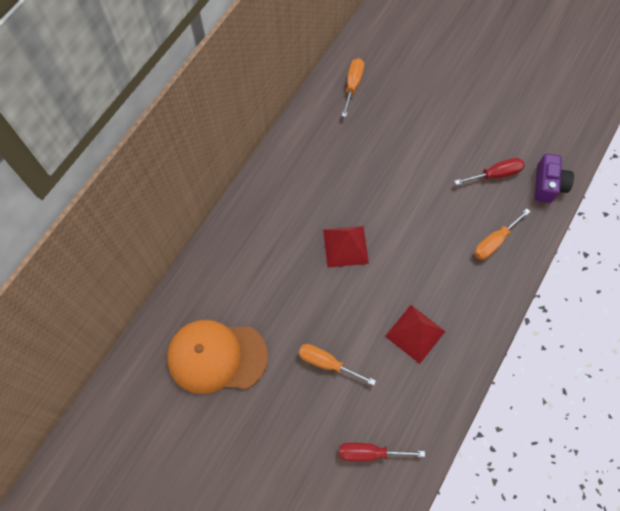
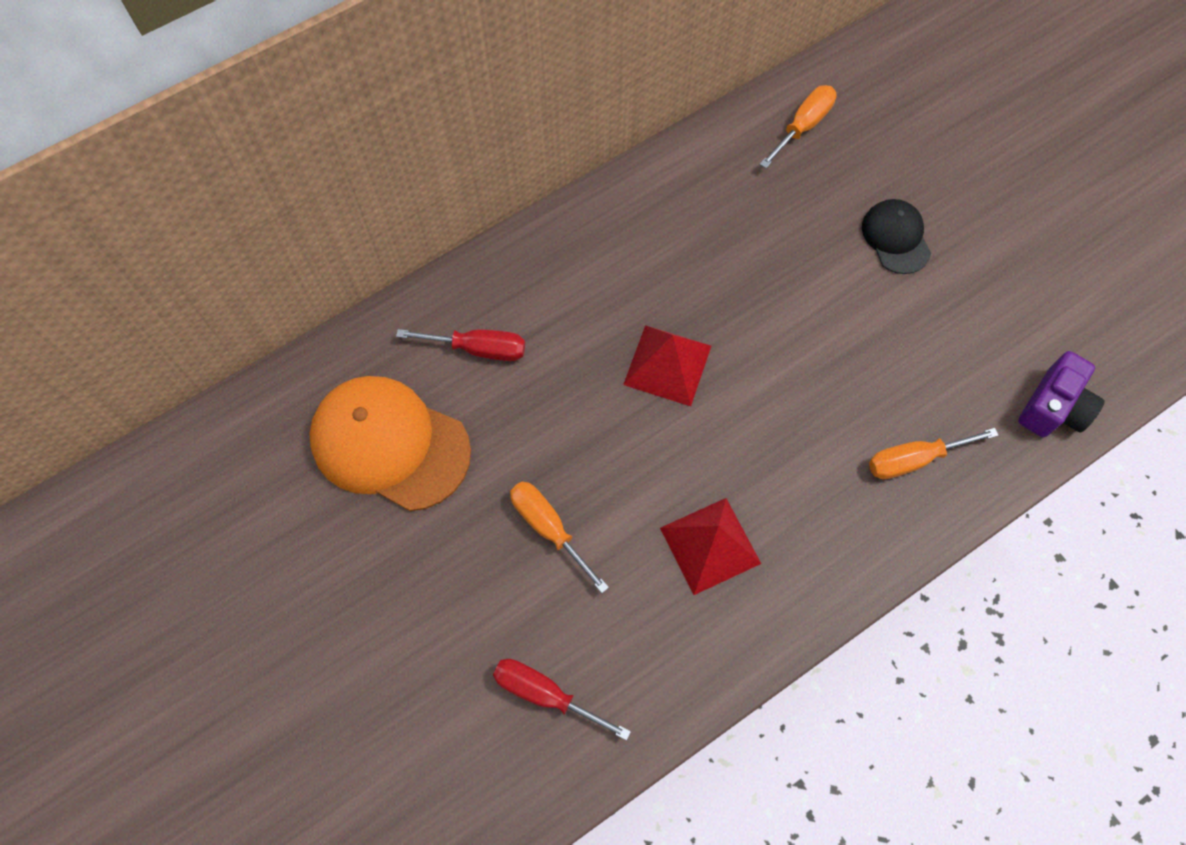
camera: 25 degrees right, 0 degrees up
red screwdriver [455,158,525,185] -> red screwdriver moved to [396,329,525,361]
none -> black cap [862,199,931,274]

